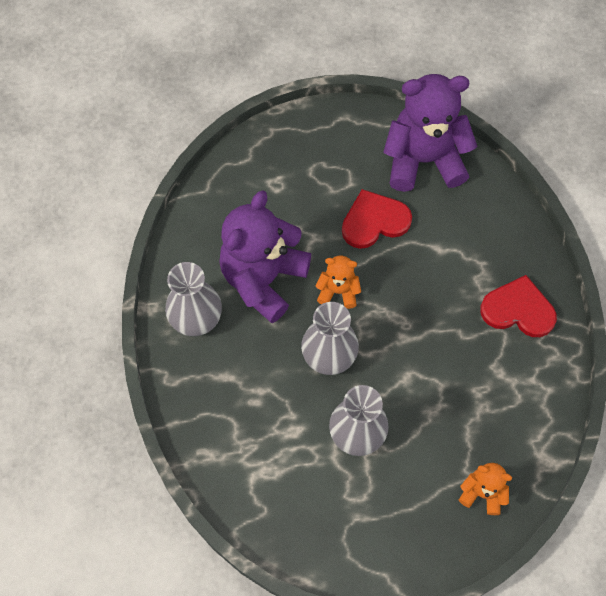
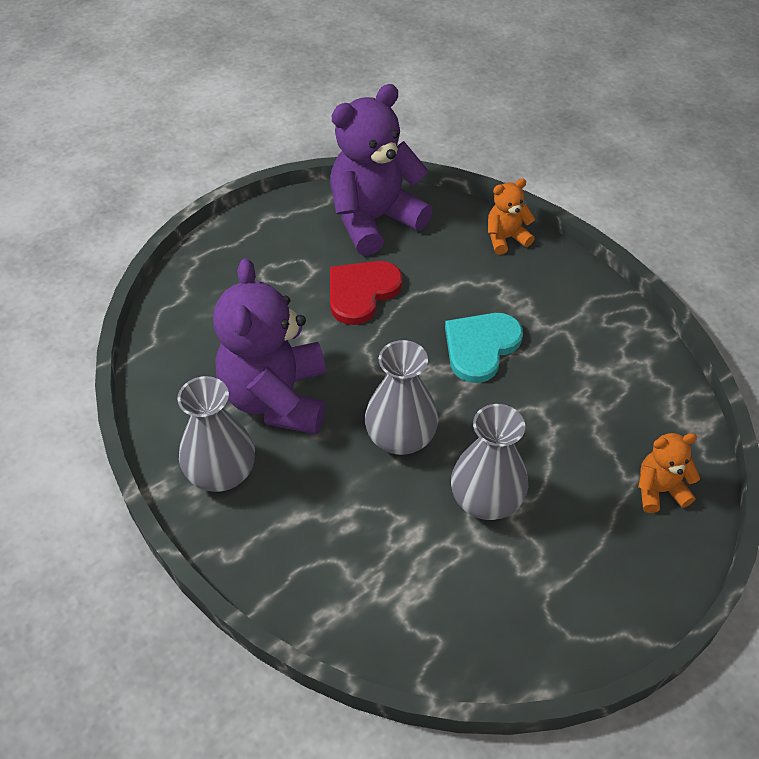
camera: 30 degrees left, 15 degrees down
orange teddy bear [315,256,361,309] -> orange teddy bear moved to [488,178,535,255]
red heart [480,275,557,337] -> none
none -> turquoise heart [445,313,523,383]

